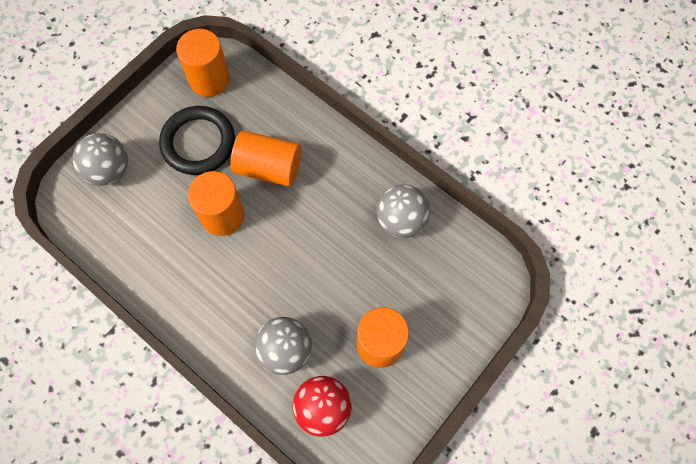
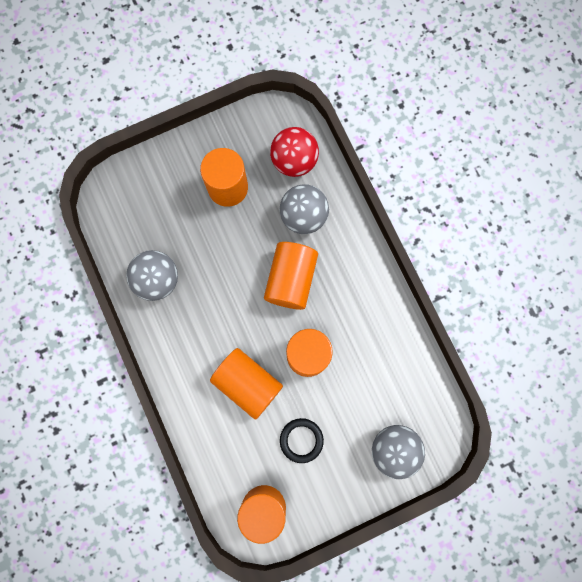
camera: 155 degrees left, 10 degrees up
black ring [159,106,235,175] -> black ring [280,418,324,463], size x0.57
none -> orange cylinder [264,242,318,310]

